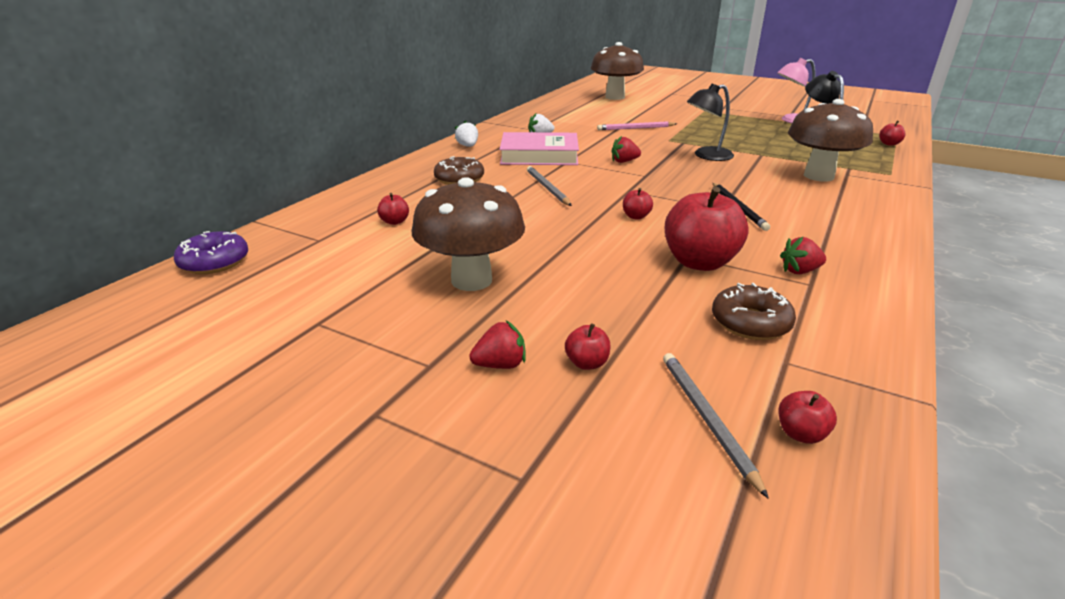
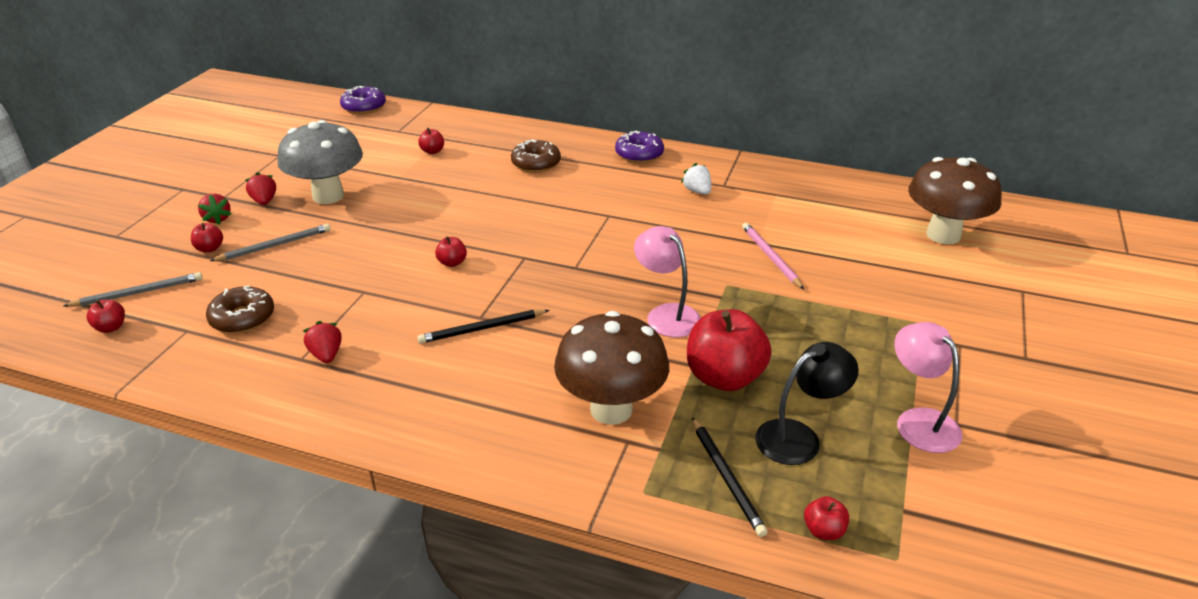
camera: 80 degrees right, 5 degrees up
brown mushroom [412,177,525,291] -> grey mushroom [277,120,363,204]
white strawberry [455,120,478,147] -> purple donut [615,131,664,163]
pink book [499,132,579,165] -> none
grey pencil [527,166,572,206] -> grey pencil moved to [210,224,331,261]
red strawberry [611,136,641,163] -> red strawberry moved to [245,172,276,205]
red apple [665,186,749,271] -> red apple moved to [687,309,771,391]
black lamp [687,84,734,161] -> pink lamp [634,226,701,338]
none -> black pencil [692,417,768,537]

